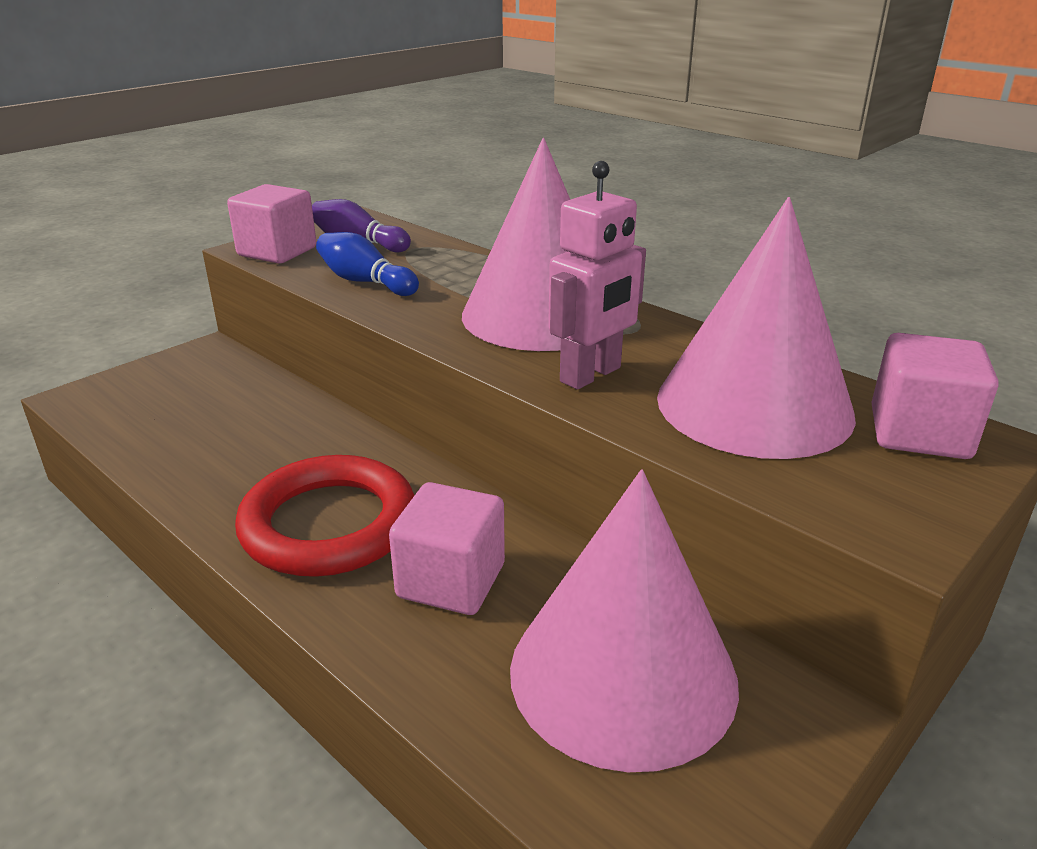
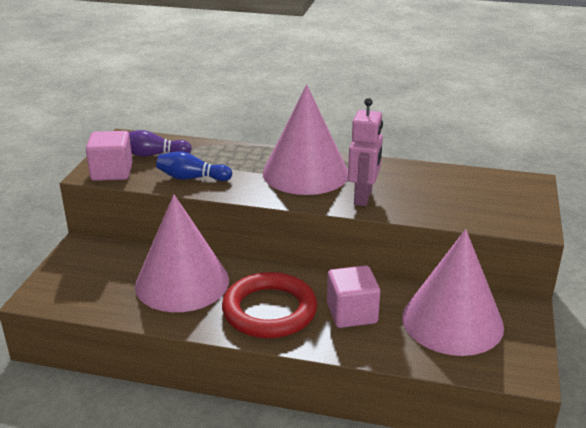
camera: 30 degrees left, 0 degrees up
pink cone [657,197,856,459] -> pink cone moved to [135,194,229,312]
pink cube [872,333,999,459] -> none

